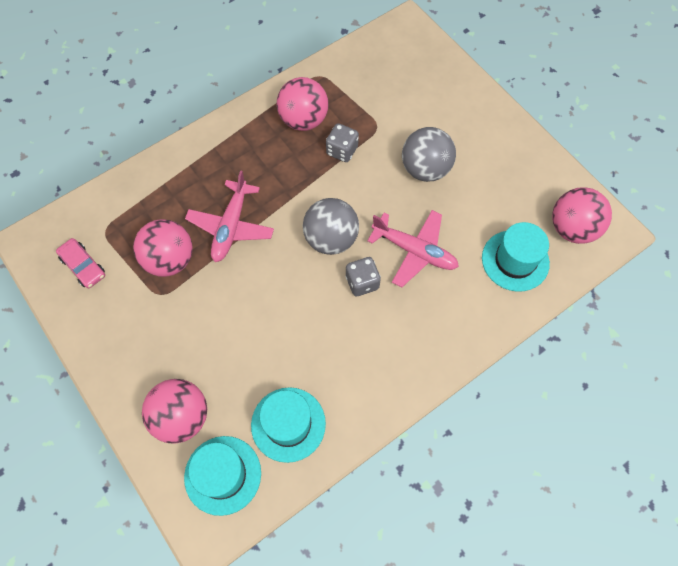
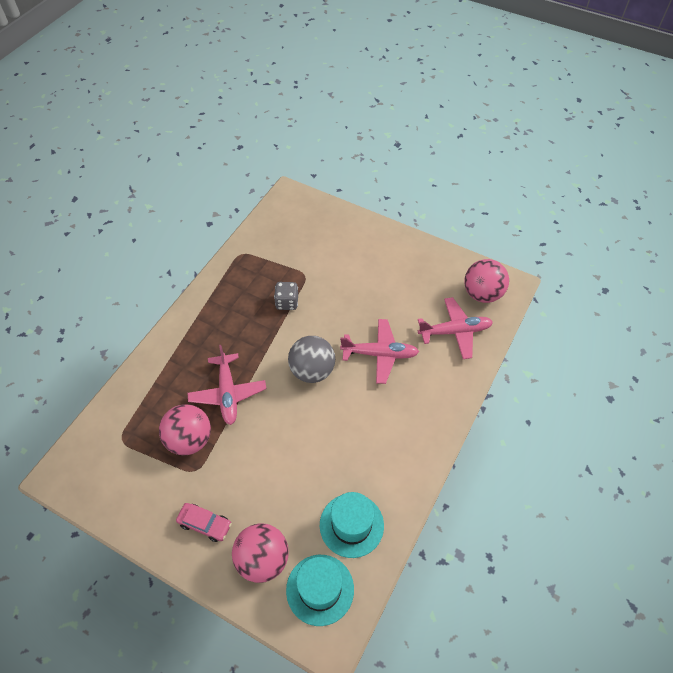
camera: 25 degrees left, 10 degrees down
pink car [56,238,105,288] -> pink car moved to [176,503,232,542]
pink ball [277,77,329,131] -> none
grey dice [345,257,381,296] -> none
grey ball [402,127,456,182] -> none
turquoise hat [482,222,550,292] -> pink plane [418,297,493,359]

